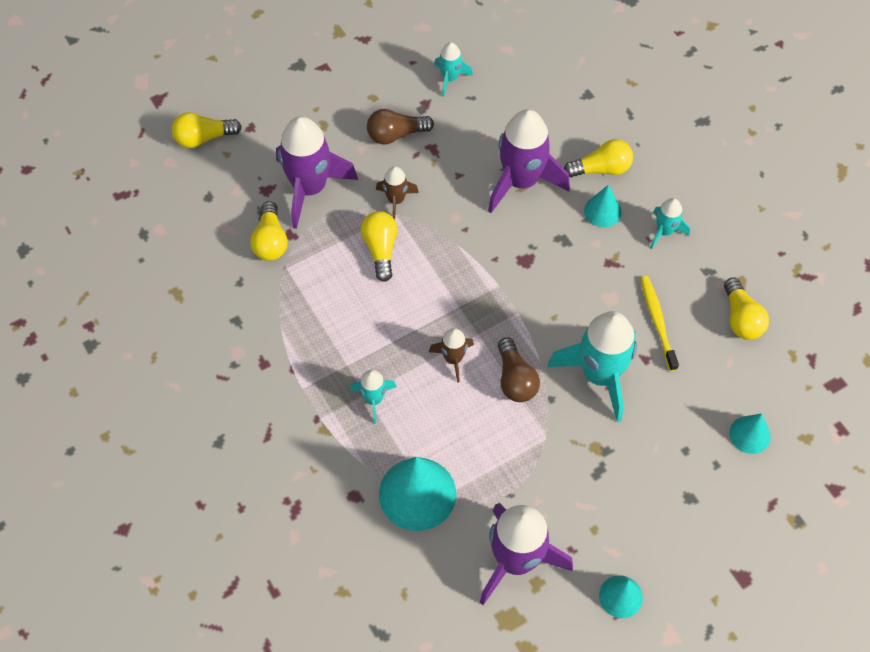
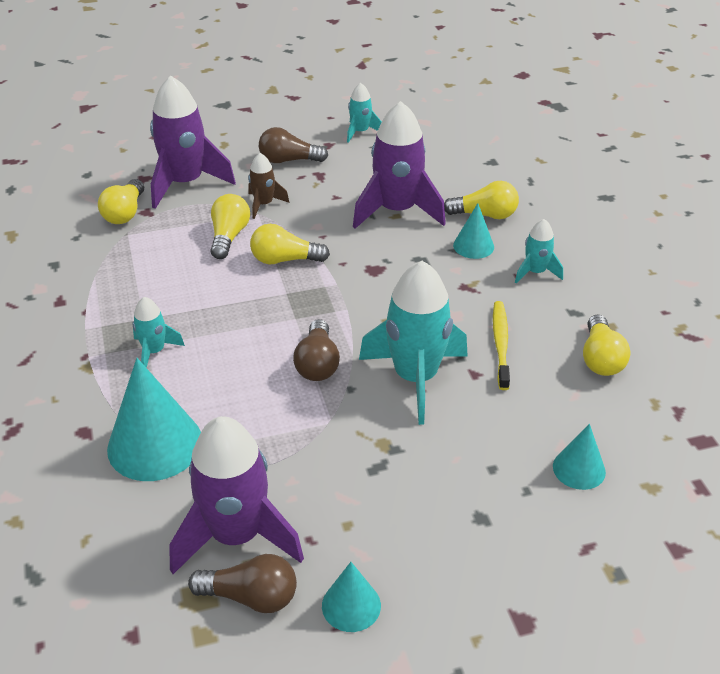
camera: 15 degrees right, 20 degrees down
yellow light bulb [172,112,242,148] -> yellow light bulb moved to [250,224,330,264]
brown rocket [429,328,474,383] -> none
none -> brown light bulb [188,554,297,613]

